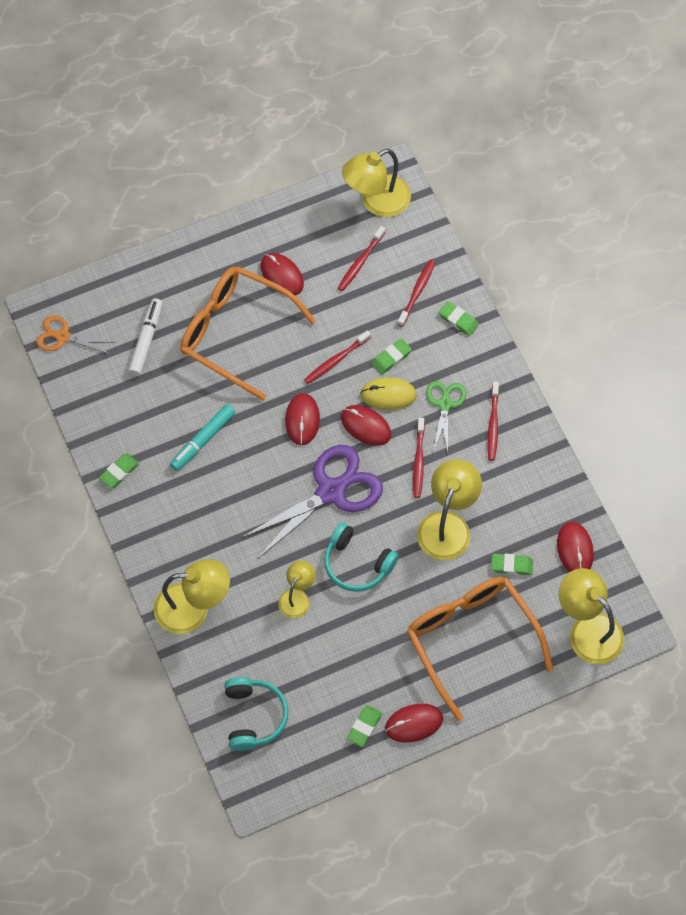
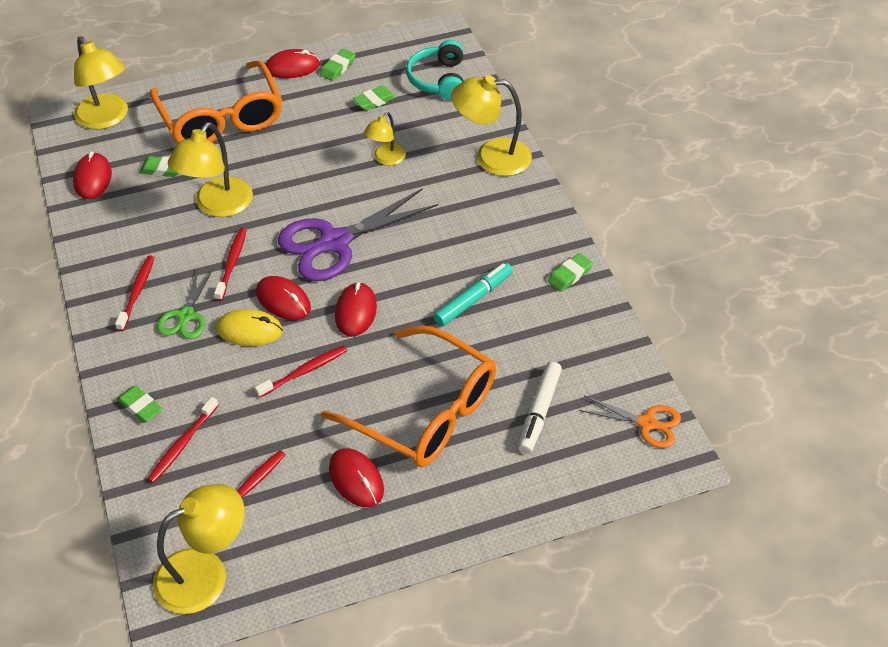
camera: 175 degrees left, 15 degrees down
turquoise headphones [324,523,399,592] -> none
green eraser [372,338,412,375] -> green eraser moved to [353,86,396,111]

